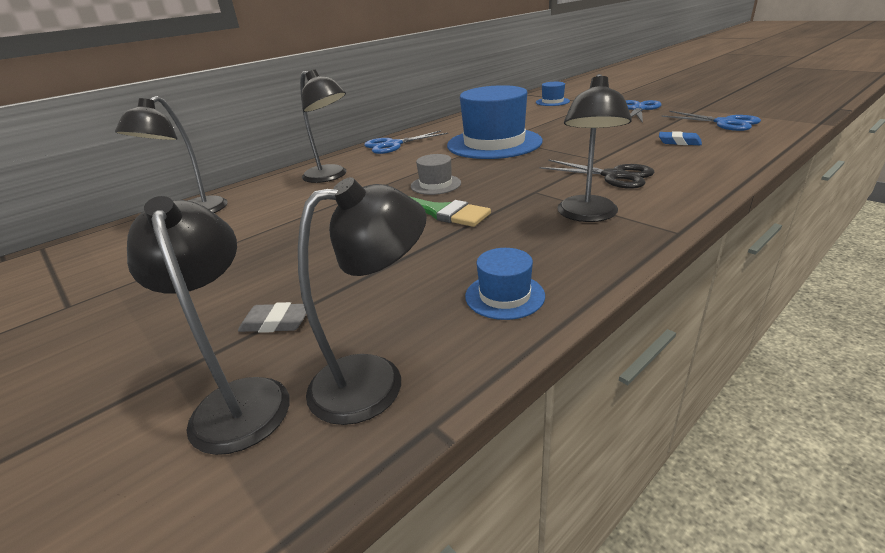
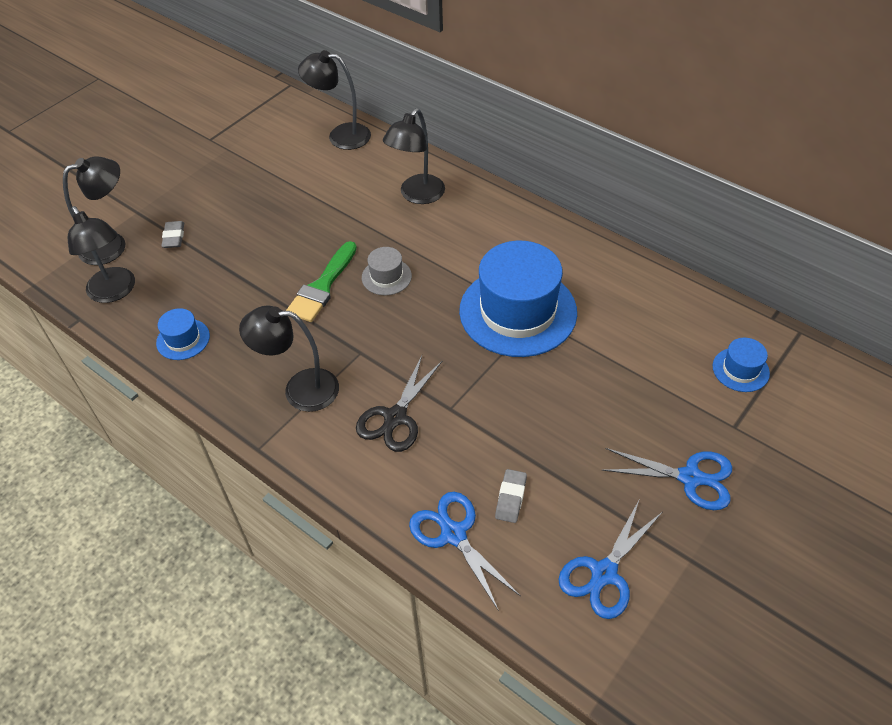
camera: 80 degrees right, 20 degrees up
blue scissors [364,130,448,154] -> blue scissors moved to [409,492,520,611]
blue eraser [659,131,702,145] -> grey eraser [495,469,527,523]

